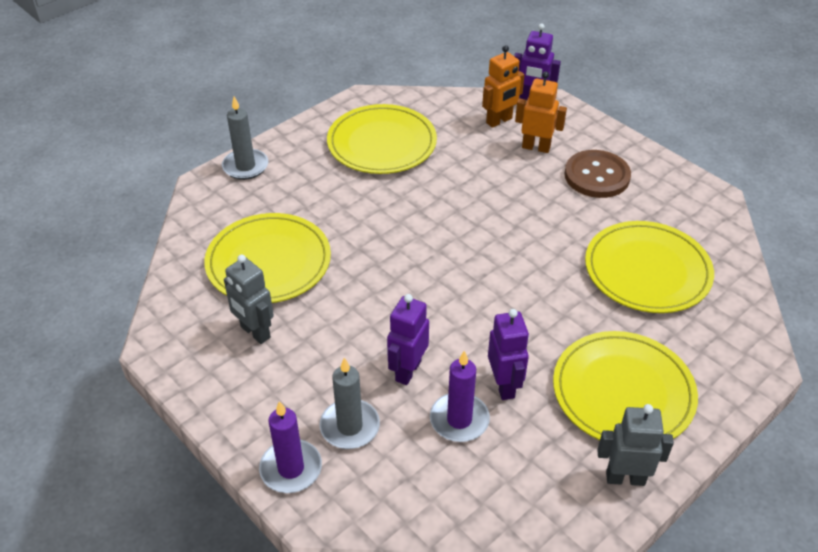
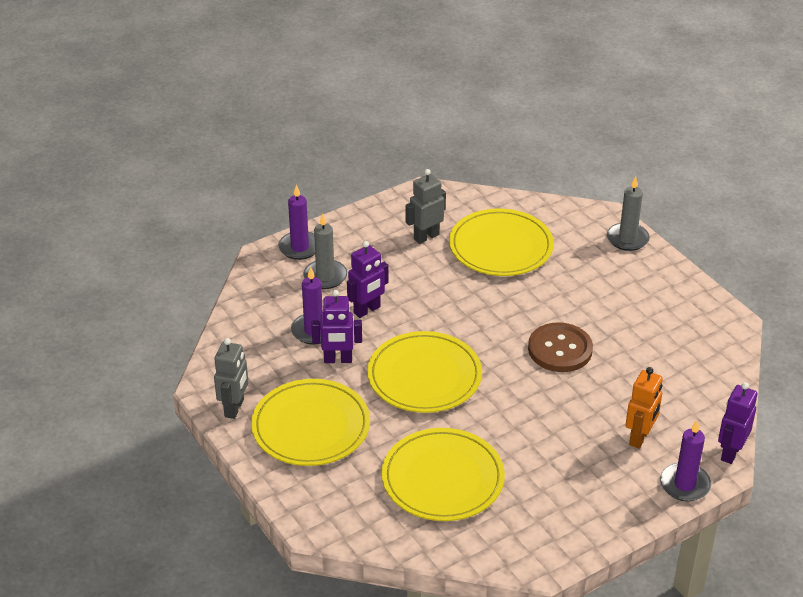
camera: 100 degrees right, 5 degrees down
yellow plate [327,104,437,174] -> yellow plate moved to [367,331,482,413]
purple robot [387,294,429,385] -> purple robot turned 105 degrees clockwise [347,241,389,318]
orange robot [482,45,524,128] -> none
brown button [564,150,631,198] -> brown button moved to [528,322,593,372]
none -> purple candle [660,420,711,502]

